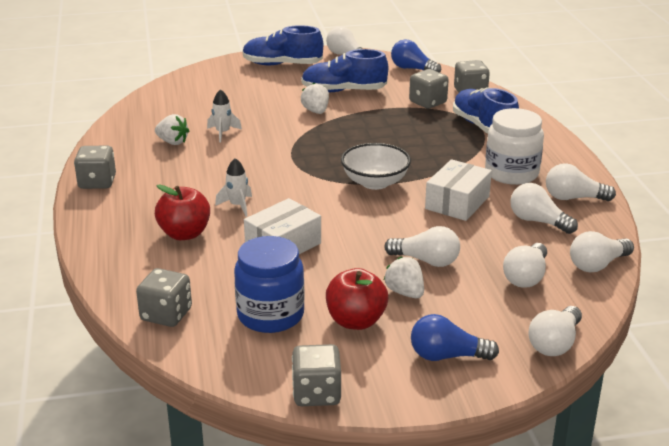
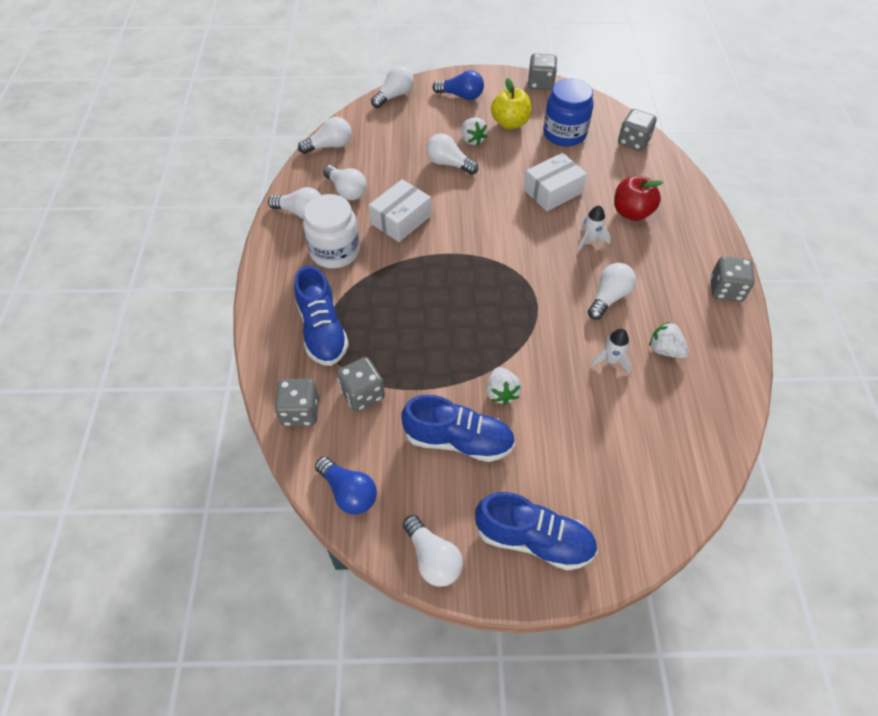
camera: 170 degrees left, 25 degrees up
red apple [326,268,388,330] -> yellow apple [491,78,531,129]
white bowl [341,143,411,190] -> none
white light bulb [503,243,547,288] -> white light bulb moved to [588,263,636,320]

